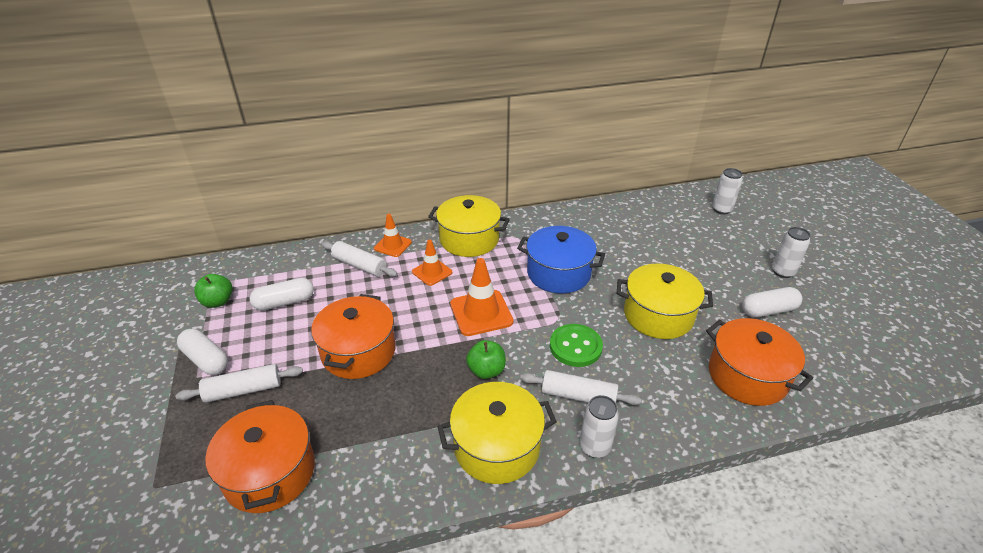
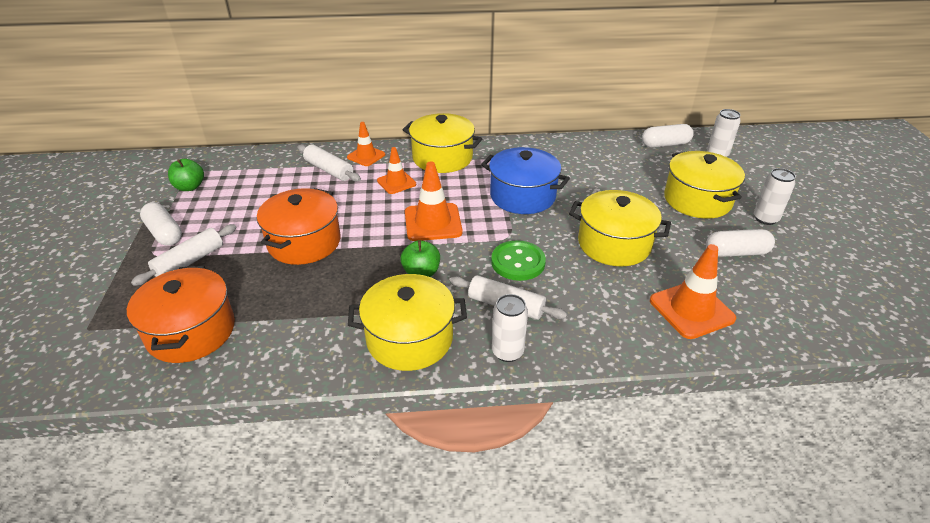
camera: 10 degrees right, 0 degrees up
white rolling pin [175,364,303,403] -> white rolling pin turned 45 degrees counterclockwise [131,224,236,286]
white capsule [249,278,314,311] -> white capsule moved to [642,124,694,148]
orange pot [706,318,813,406] -> orange traffic cone [650,244,736,339]
none -> yellow pot [664,151,745,219]

